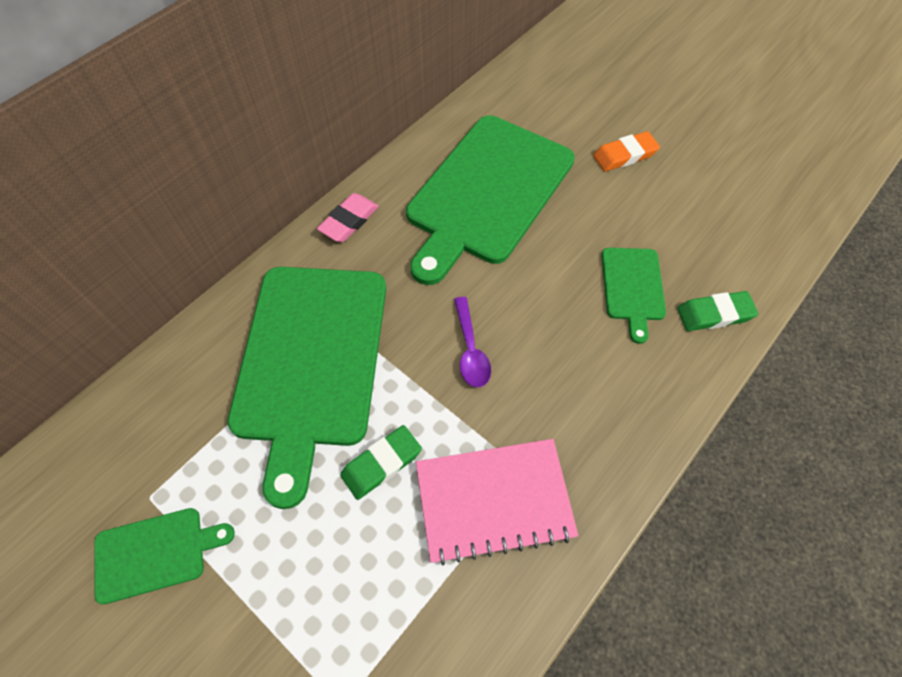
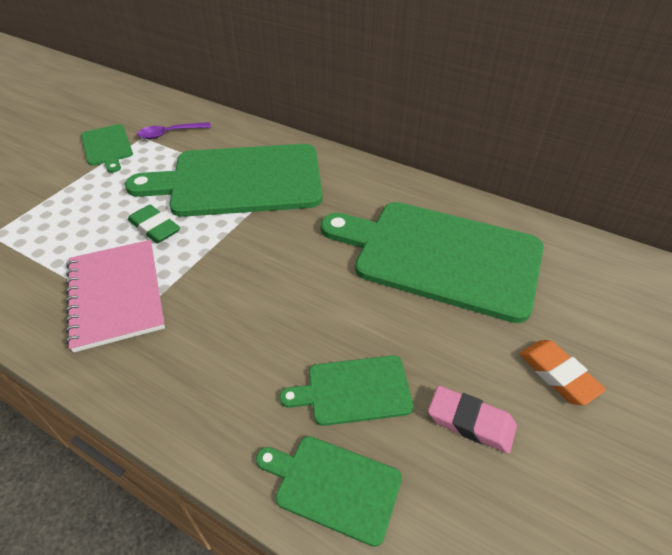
camera: 80 degrees right, 15 degrees down
pink eraser [317,193,379,242] -> pink eraser moved to [428,386,517,454]
purple spoon [454,297,491,387] -> purple spoon moved to [137,122,211,139]
green eraser [677,291,758,331] -> green cutting board [256,436,402,547]

